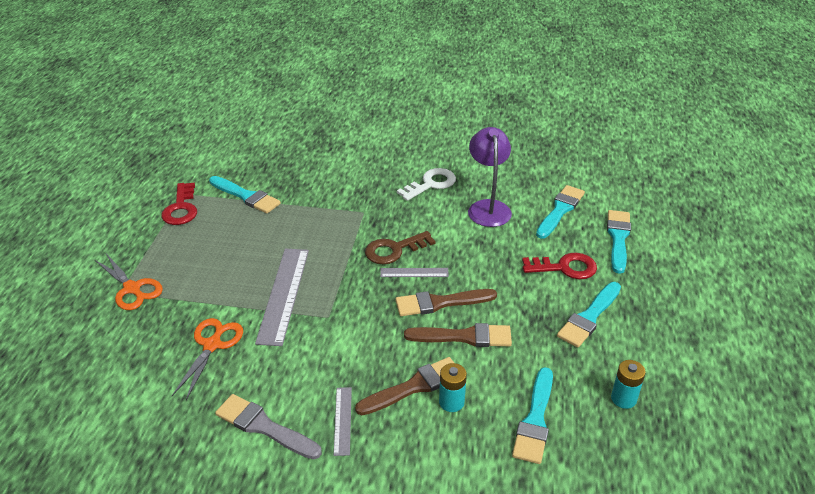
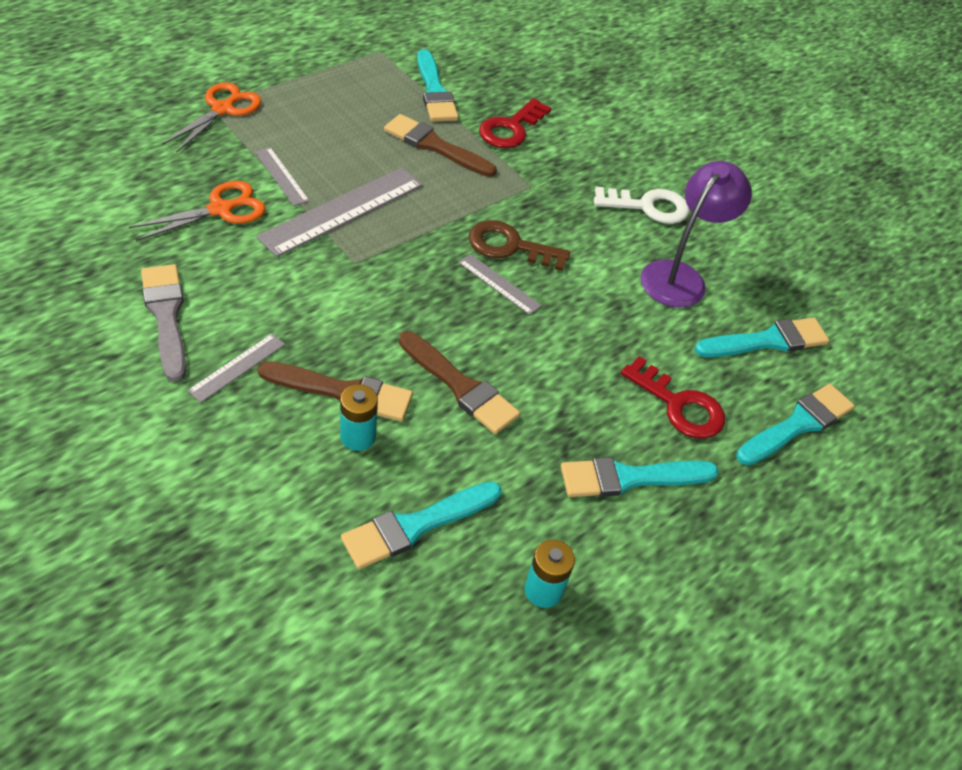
camera: 35 degrees right, 10 degrees up
orange scissors [95,254,163,310] -> orange scissors turned 150 degrees counterclockwise [162,82,262,153]
red key [161,182,197,225] -> red key moved to [479,98,551,148]
brown brush [395,289,497,316] -> brown brush moved to [384,114,497,177]
none -> grey ruler [255,147,310,206]

